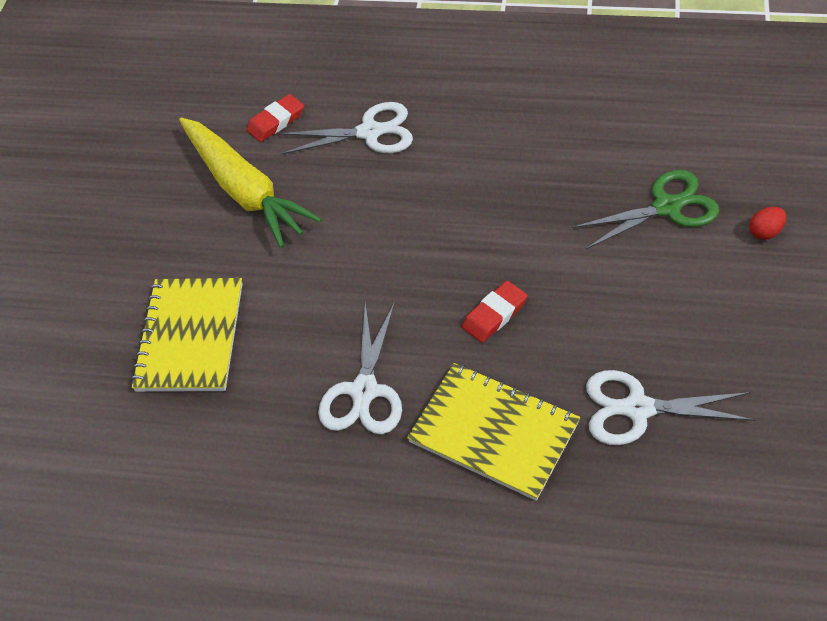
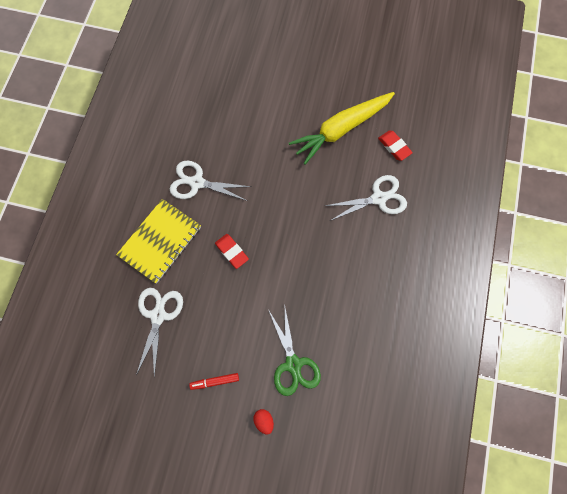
camera: 90 degrees right, 20 degrees up
yellow notebook [131,278,243,392] -> none
white scissors [278,102,413,155] -> white scissors turned 105 degrees counterclockwise [325,175,407,221]
none -> red marker [189,373,239,390]

